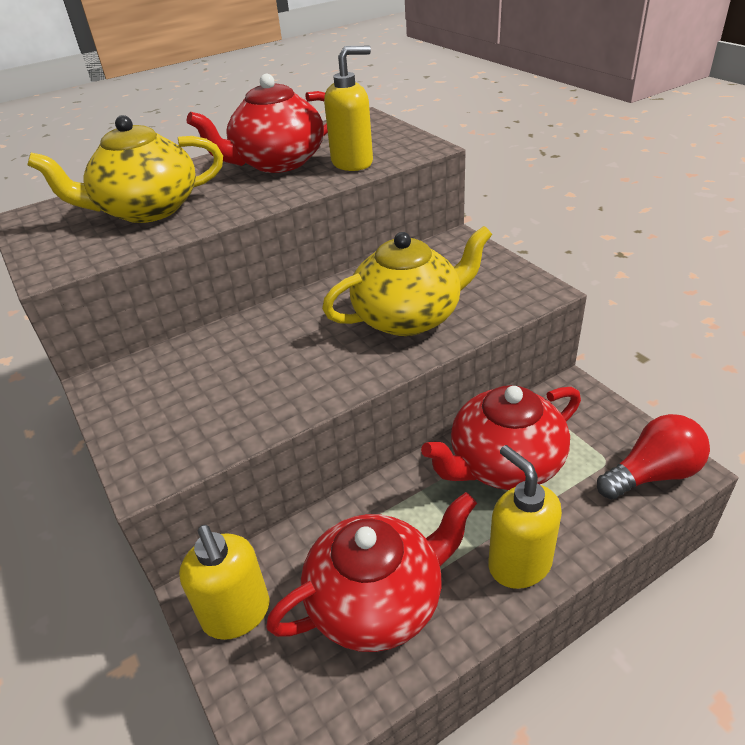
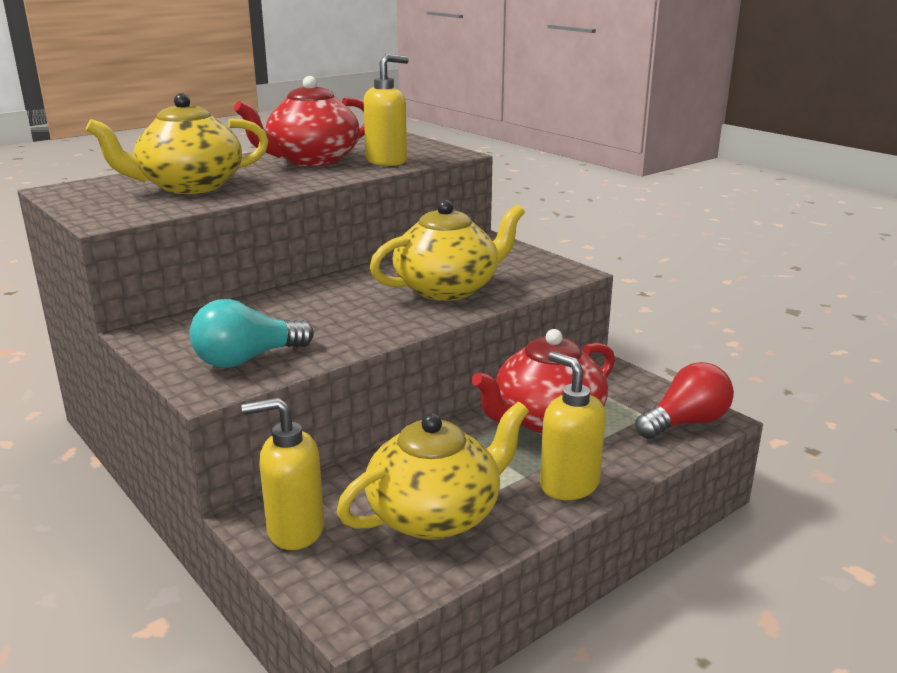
camera: 10 degrees left, 15 degrees down
yellow soap dispenser [179,525,269,640] -> yellow soap dispenser turned 120 degrees clockwise [242,397,324,550]
red teapot [266,492,477,652] -> yellow teapot [336,402,529,540]
none -> turquoise light bulb [190,299,314,368]

